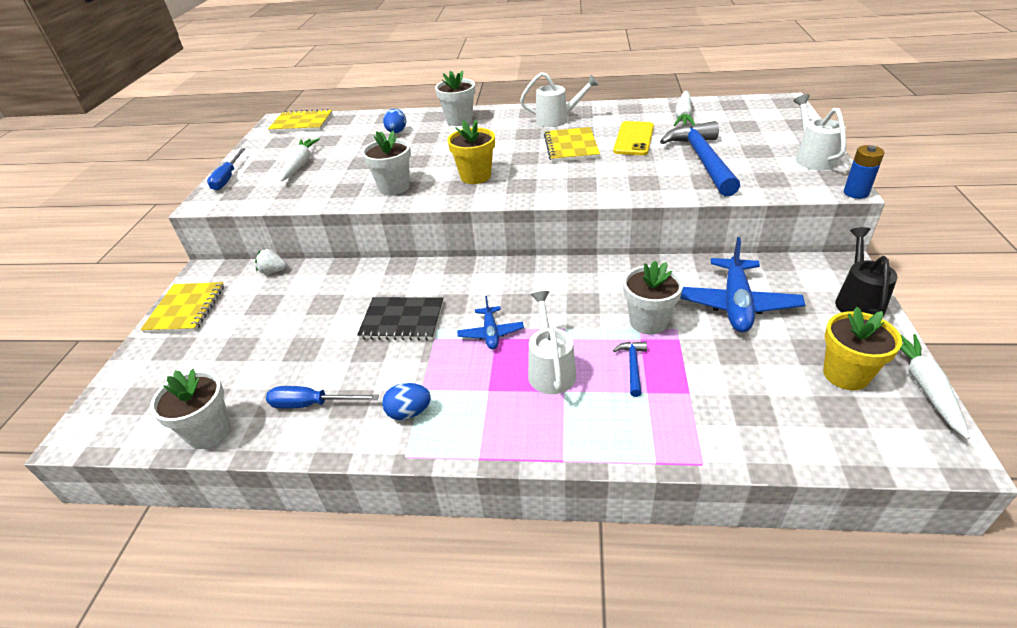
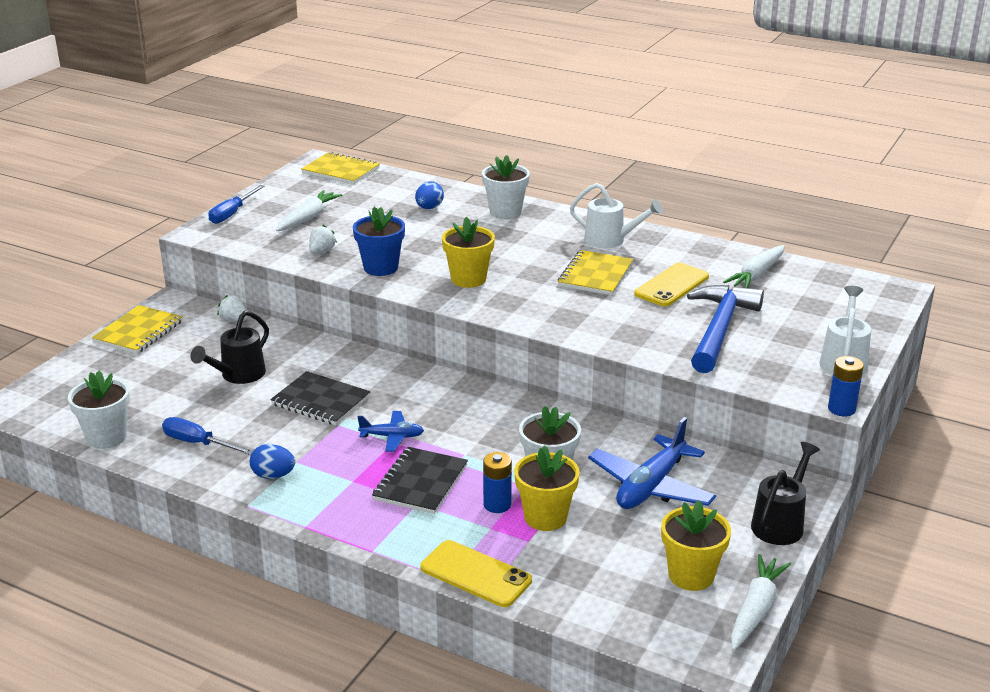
camera: 20 degrees right, 10 degrees down
white flower pot [362,130,411,195] -> blue flower pot [353,207,405,276]
blue plane [457,296,524,349] -> blue plane turned 105 degrees counterclockwise [357,411,424,452]
white watering can [528,291,576,394] -> black notebook [372,447,468,514]
blue hammer [613,341,647,397] -> blue battery [483,452,512,513]
none -> black watering can [190,311,269,384]
none -> white strawberry [309,225,337,254]
none -> yellow phone [420,540,532,607]
none -> yellow flower pot [514,445,580,531]

